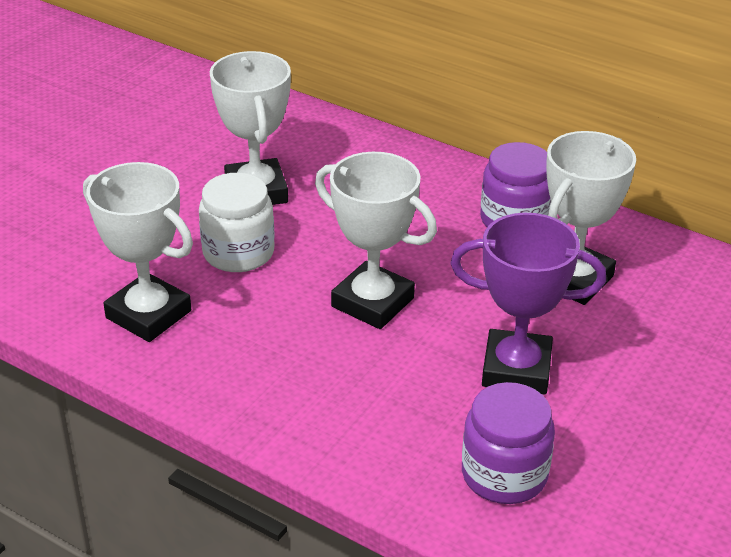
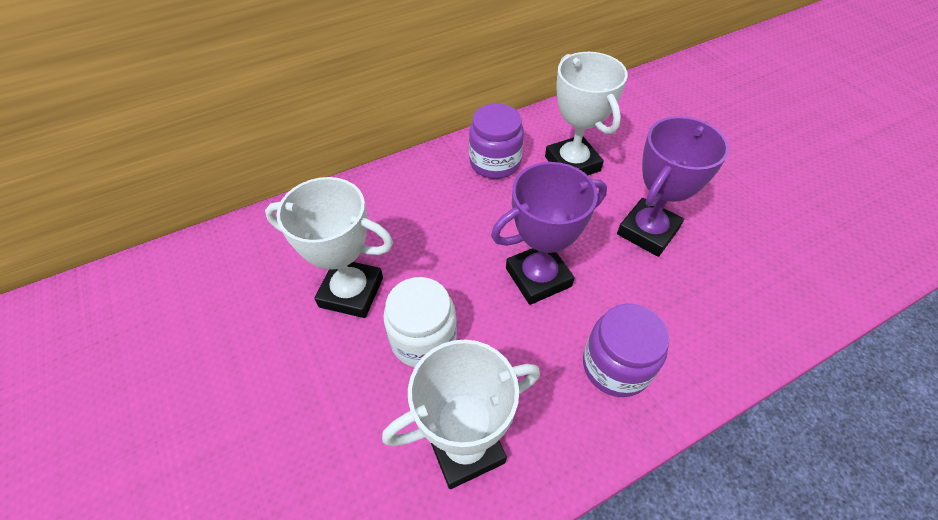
camera: 60 degrees left, 15 degrees up
white trophy [315,152,437,329] -> purple trophy [491,162,607,305]
purple jar [462,382,555,504] -> purple jar moved to [583,304,669,397]

